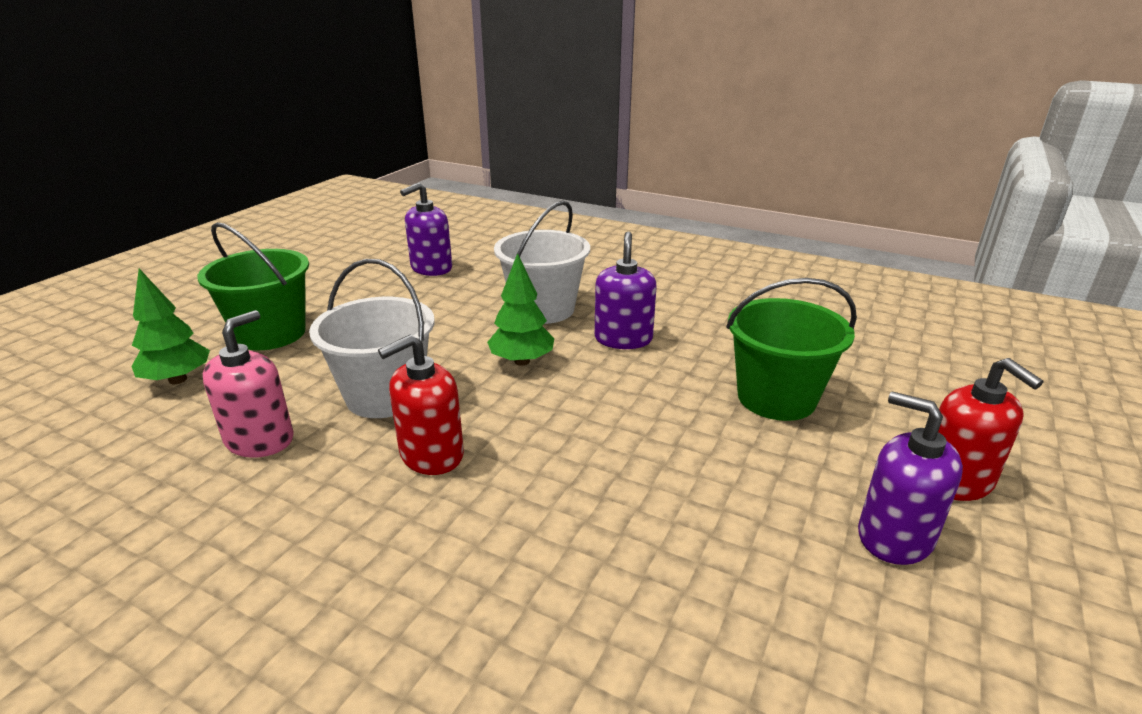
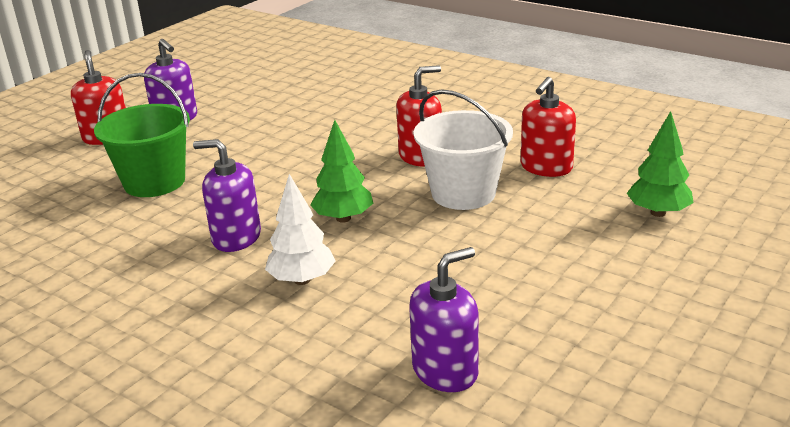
camera: 170 degrees left, 0 degrees up
green bucket [197,222,309,350] -> none
pink soap dispenser [203,310,294,458] -> red soap dispenser [521,77,576,177]
white bucket [494,200,590,324] -> white tree [265,174,336,285]
purple soap dispenser [594,231,657,349] -> purple soap dispenser turned 90 degrees clockwise [193,139,261,252]

